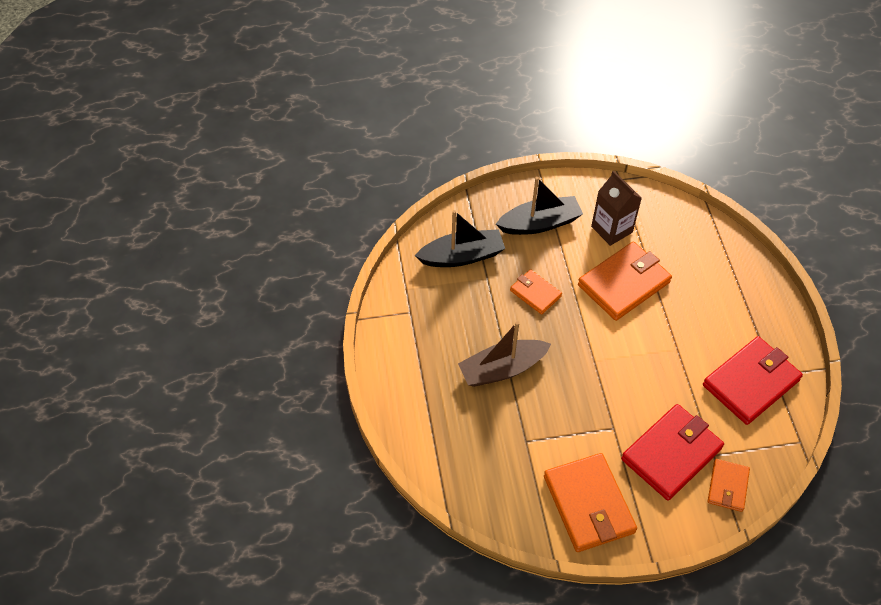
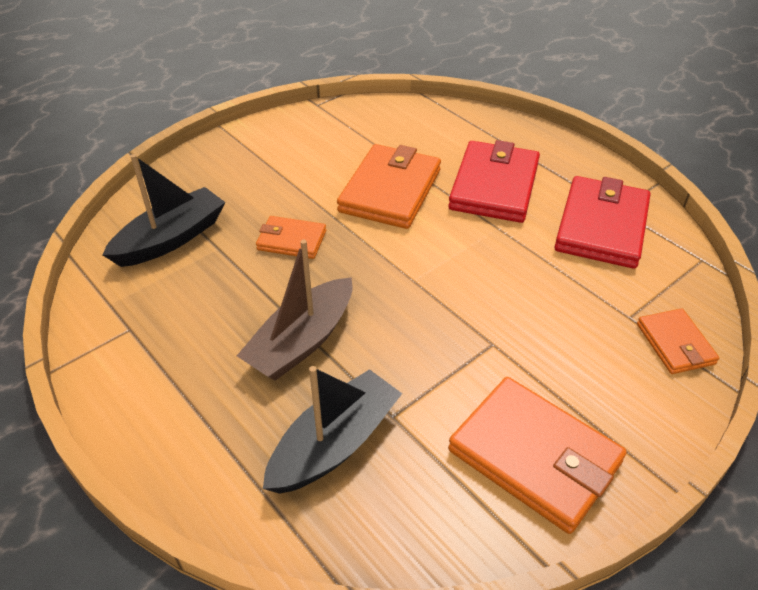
camera: 30 degrees left, 10 degrees down
black boat [496,177,583,235] -> black boat moved to [263,366,402,494]
brown carton [591,171,642,246] -> none
red wallet [621,404,724,501] -> red wallet moved to [448,140,540,223]

